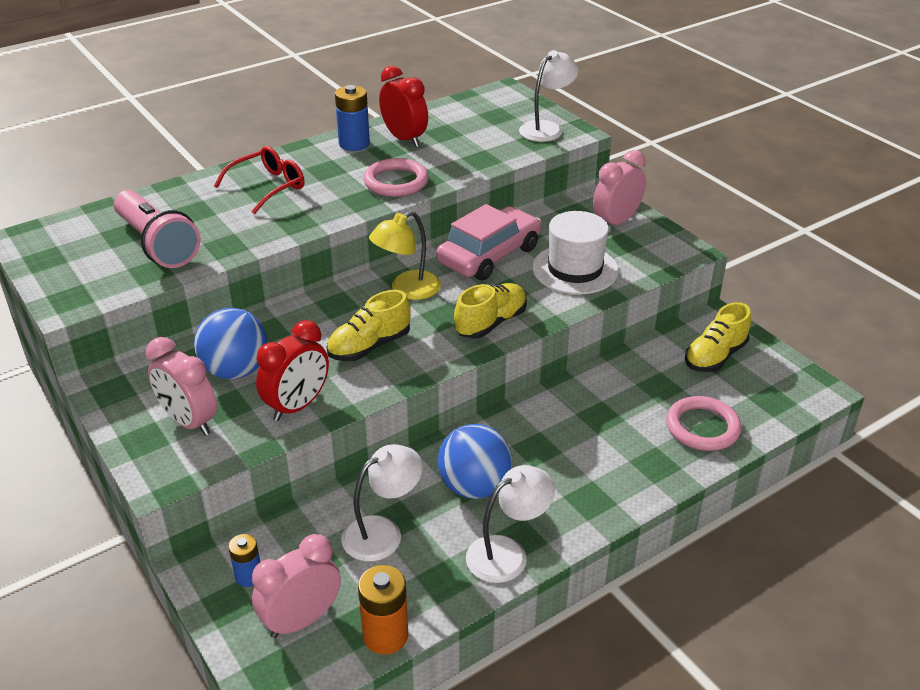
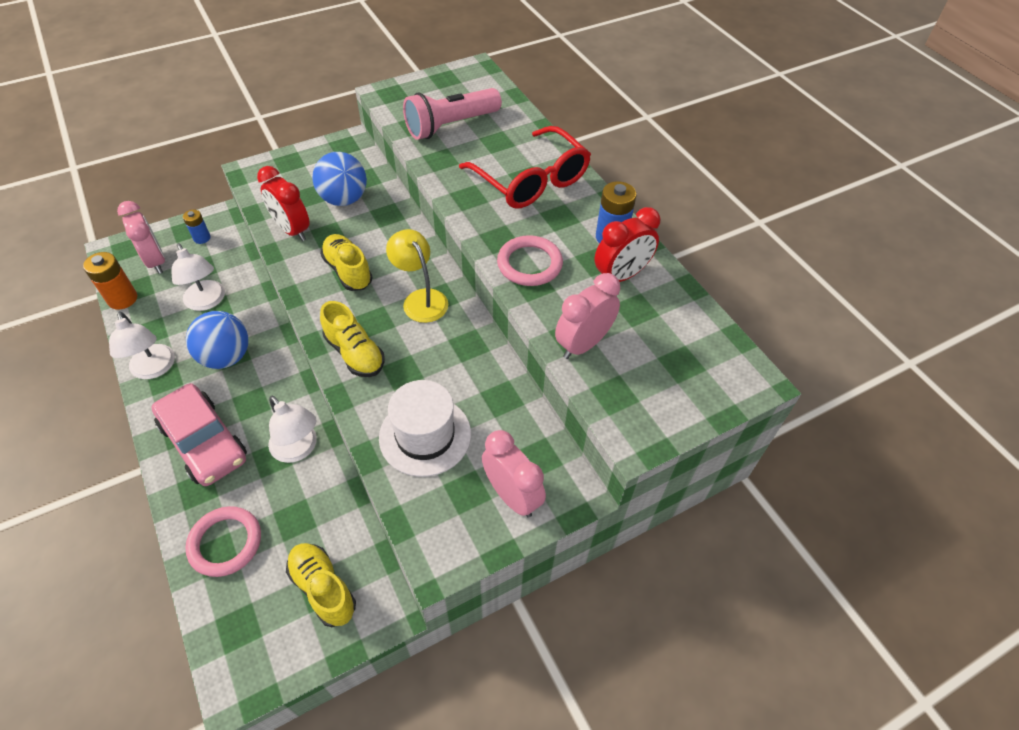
camera: 95 degrees right, 15 degrees up
pink clock [146,337,217,436] -> pink clock moved to [555,273,620,359]
red glasses [214,146,304,214] -> red glasses [459,126,591,209], size x1.55
pink car [436,204,541,280] -> pink car moved to [151,383,247,486]
white lamp [519,50,579,142] -> white lamp moved to [268,396,317,463]

